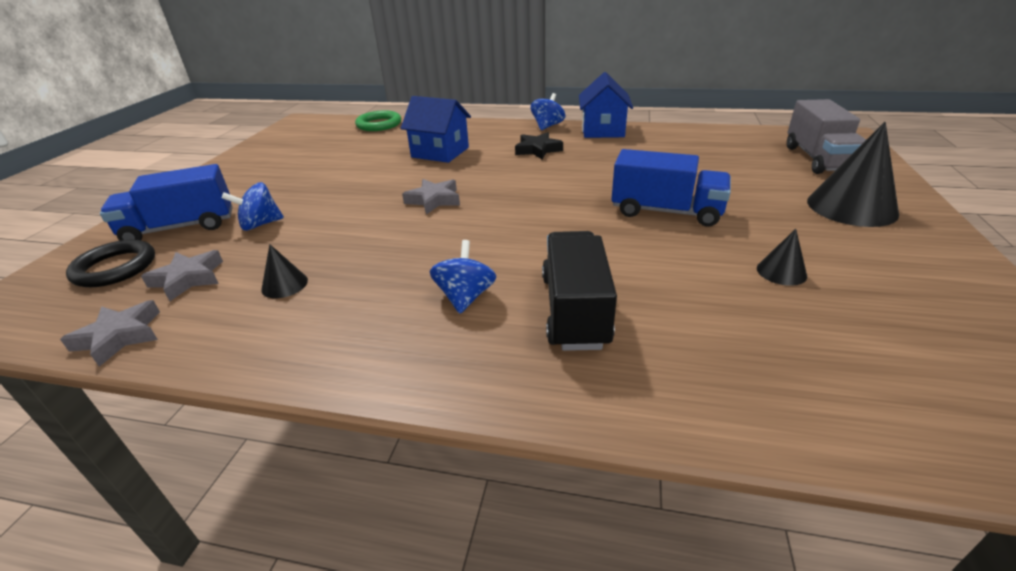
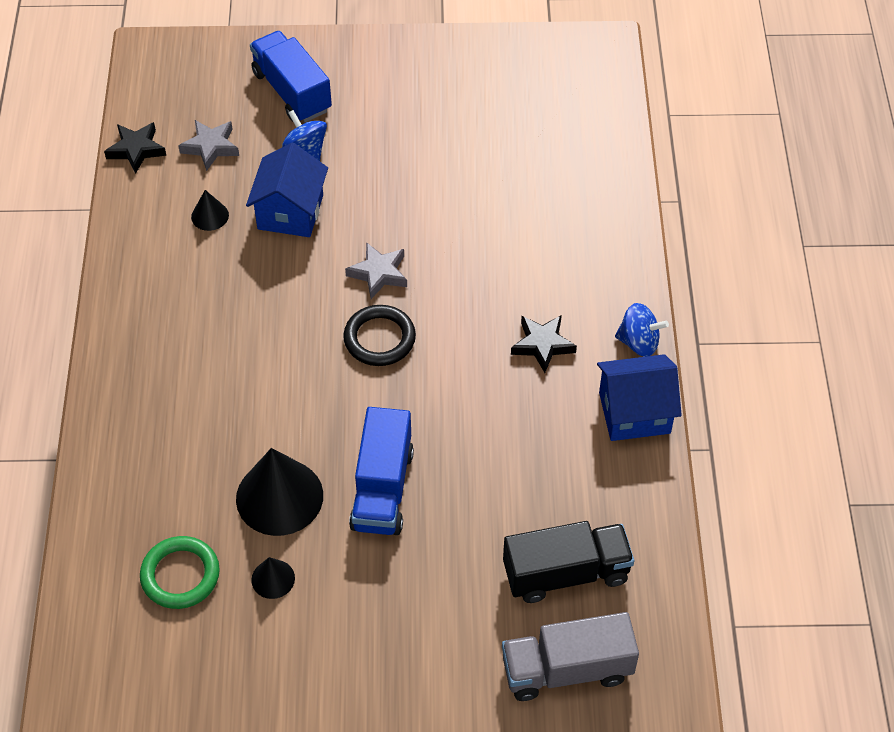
camera: 75 degrees right, 20 degrees up
grey star [60,300,160,367] -> black star [104,122,166,174]
black ring [66,240,155,287] -> black ring moved to [343,305,416,366]
green ring [355,110,401,131] -> green ring moved to [140,536,220,609]
blue house [401,96,471,163] -> blue house moved to [246,143,328,237]
blue spinning top [430,240,496,314] -> none
black truck [542,231,617,351] -> black truck moved to [503,521,634,603]
black cone [807,122,899,227] -> black cone moved to [236,448,323,536]

